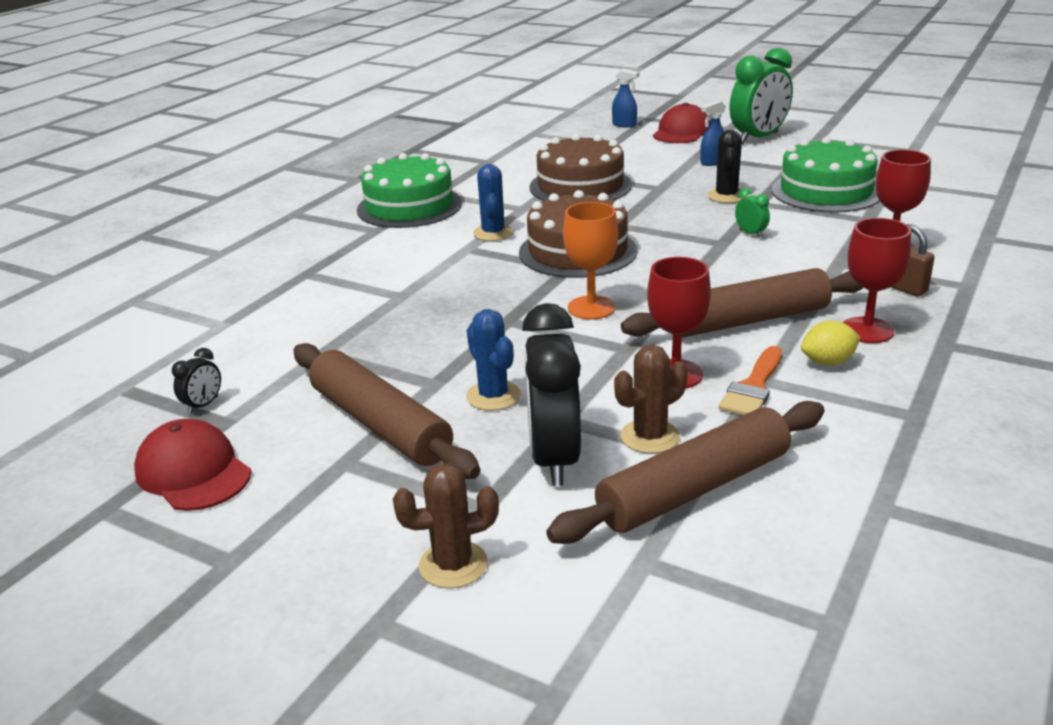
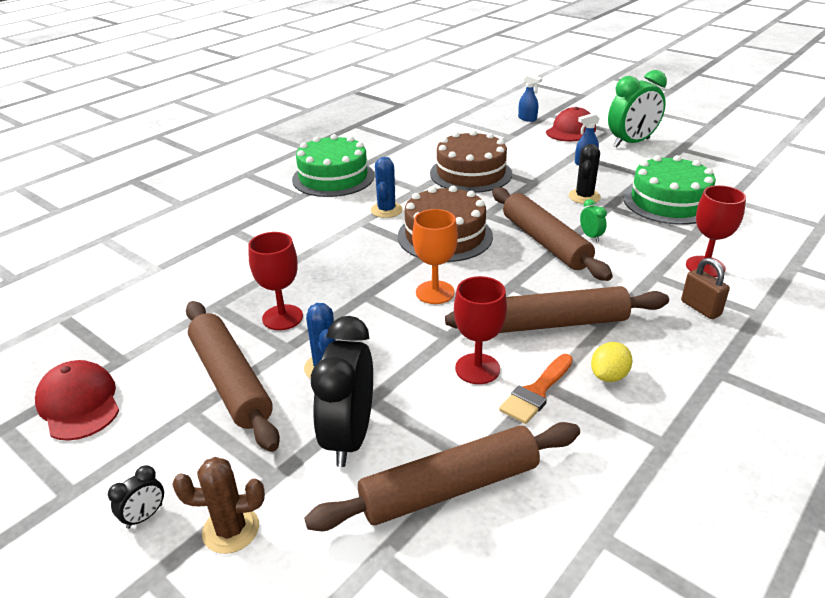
camera: 10 degrees right, 5 degrees up
black clock [172,348,221,414] -> black clock moved to [108,465,164,529]
brown cactus [614,345,688,454] -> none
yellow lemon [801,321,861,366] -> yellow lemon turned 45 degrees counterclockwise [591,342,632,382]
red goblet [843,218,911,343] -> red goblet moved to [248,232,303,330]
none -> brown rolling pin [492,187,613,281]

